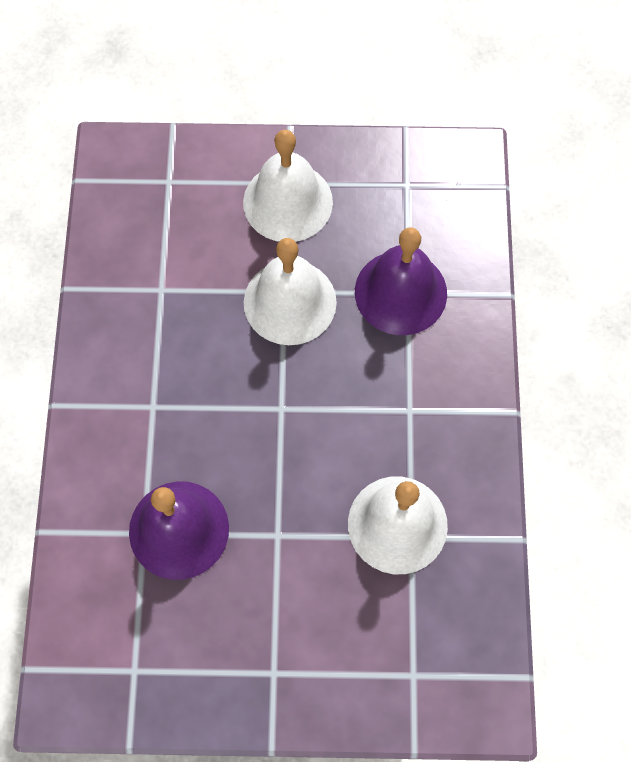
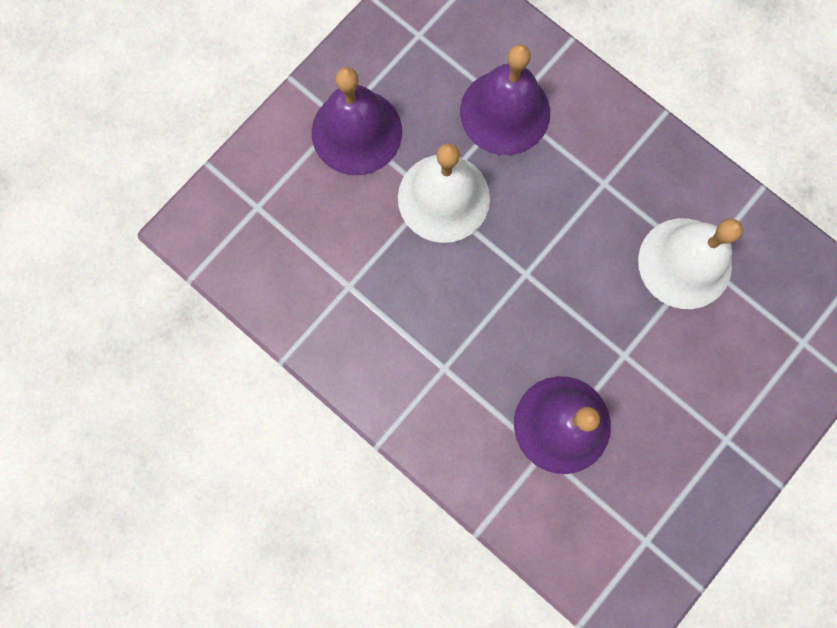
camera: 50 degrees left, 10 degrees up
white bell [243,130,333,242] -> purple bell [312,67,402,175]

